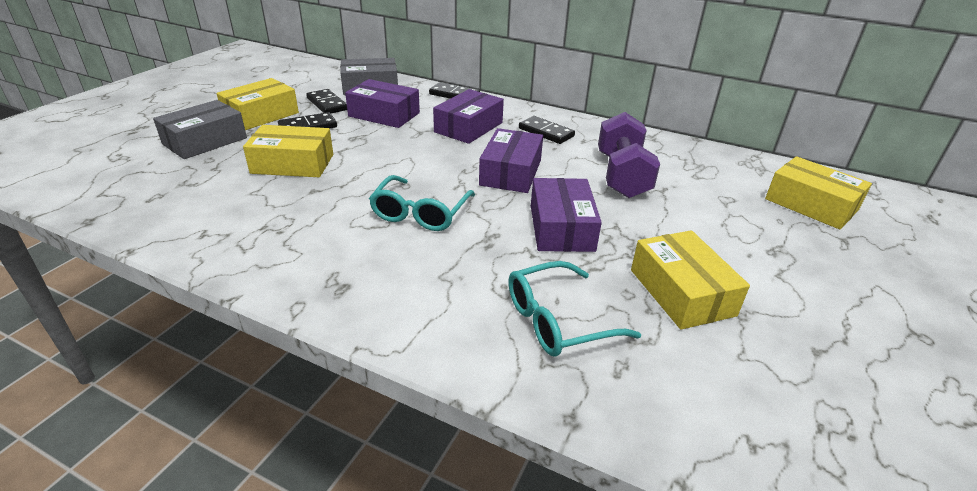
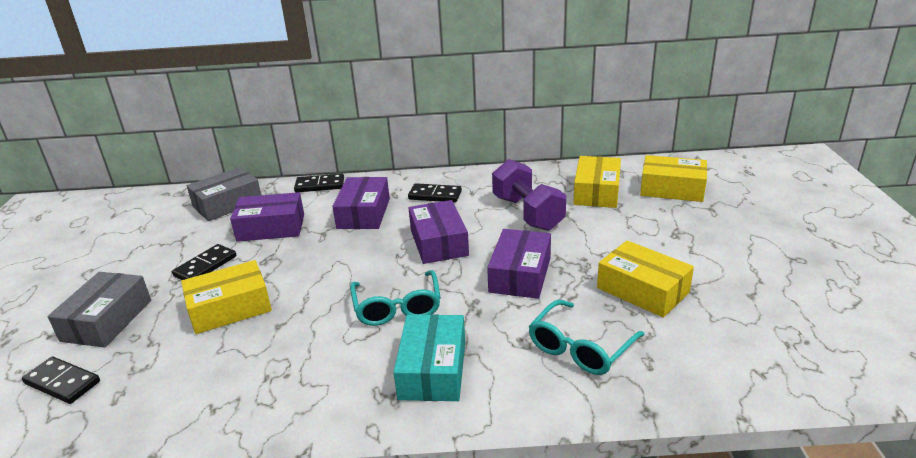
camera: 25 degrees left, 5 degrees down
yellow box [216,78,299,130] -> yellow box moved to [573,156,621,208]
black domino [306,89,347,113] -> black domino moved to [22,357,100,404]
purple box [531,178,602,252] -> purple box turned 45 degrees clockwise [487,229,551,299]
none -> turquoise box [394,314,465,401]

